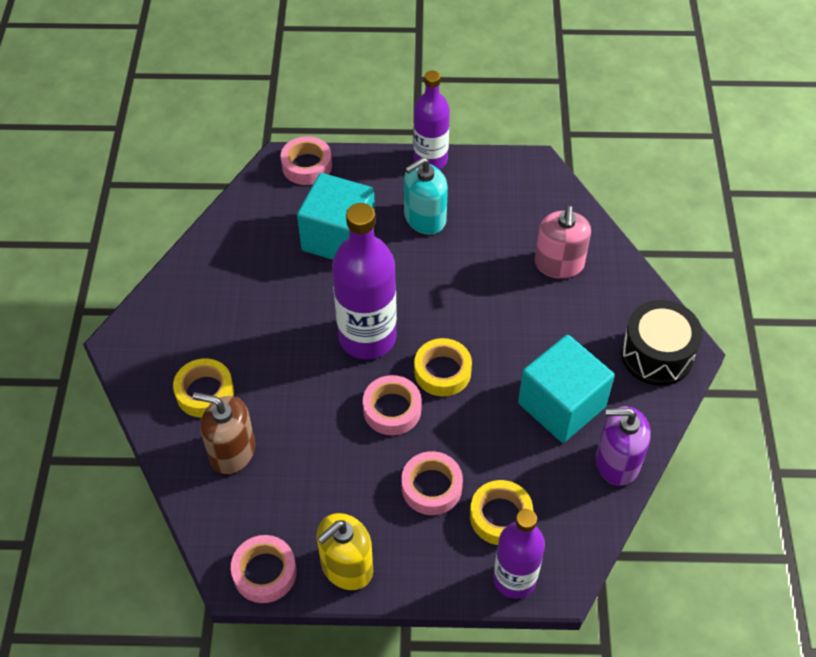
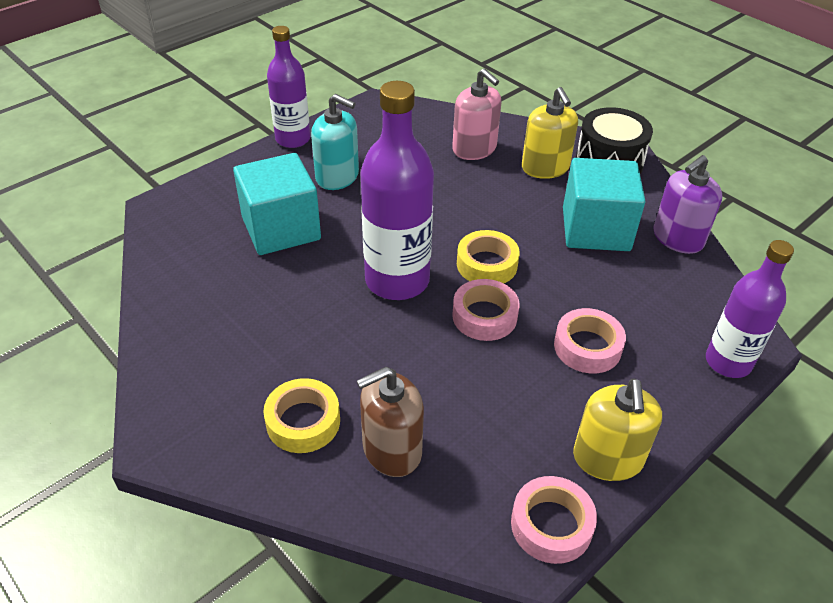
camera: 45 degrees left, 10 degrees down
pink tape [280,136,332,185] -> none
turquoise soap dispenser [404,157,448,235] -> turquoise soap dispenser turned 75 degrees counterclockwise [311,94,359,190]
yellow tape [470,480,533,545] -> none
none -> yellow soap dispenser [522,87,578,179]

